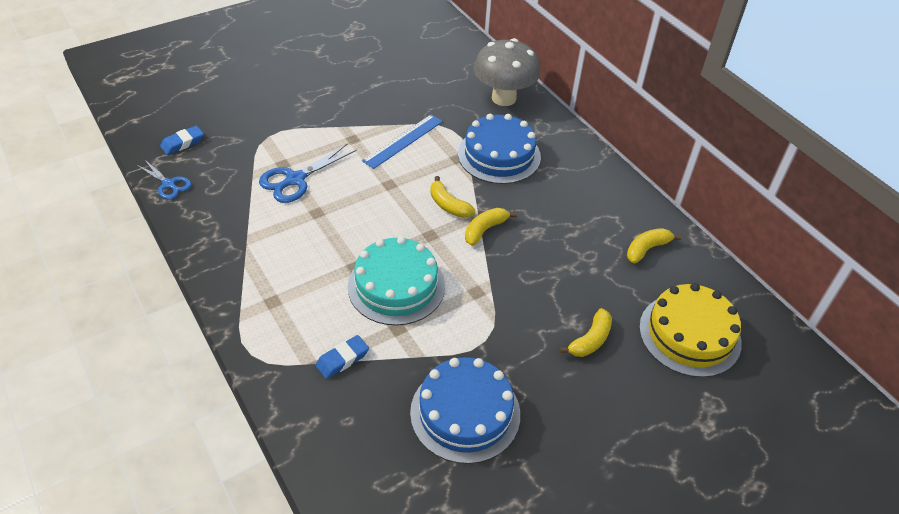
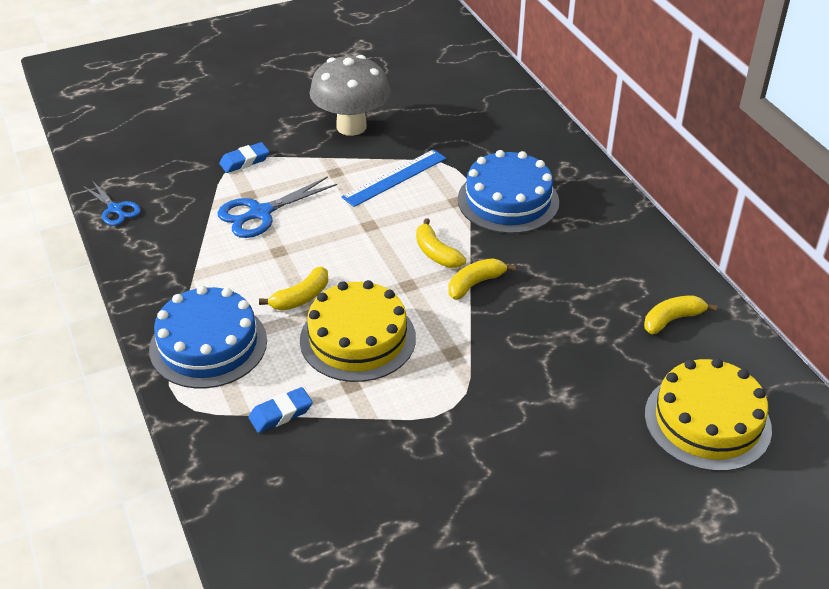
camera: 10 degrees right, 5 degrees down
blue eraser [160,126,204,155] -> blue eraser moved to [219,142,269,173]
turquoise cake [348,236,445,325] -> yellow cake [300,280,416,382]
blue cake [410,357,520,464] -> blue cake moved to [149,286,267,388]
grey mushroom [474,38,540,106] -> grey mushroom moved to [310,55,390,136]
yellow banana [559,308,612,357] -> yellow banana moved to [259,266,328,311]

